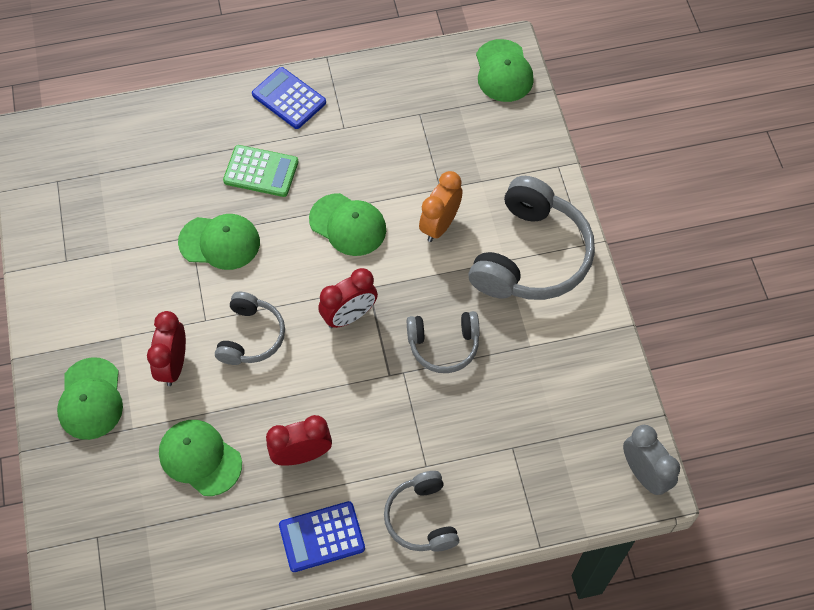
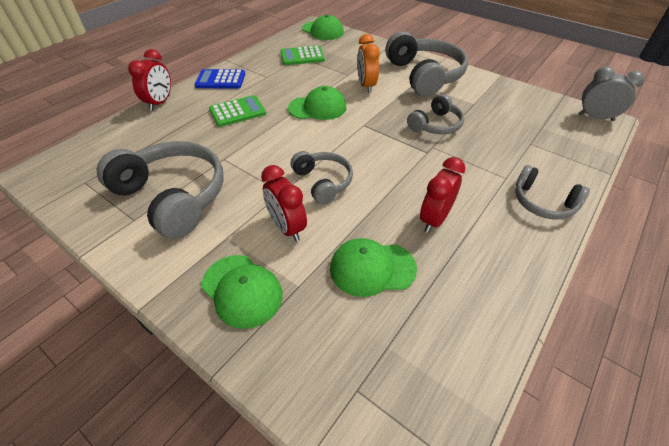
camera: 40 degrees left, 15 degrees down
green cap [178,214,260,270] -> none
blue calculator [279,501,365,572] -> none
red clock [318,268,378,328] -> red clock moved to [128,49,171,111]
none -> grey headphones [97,141,224,239]
none -> green calculator [280,46,325,65]

